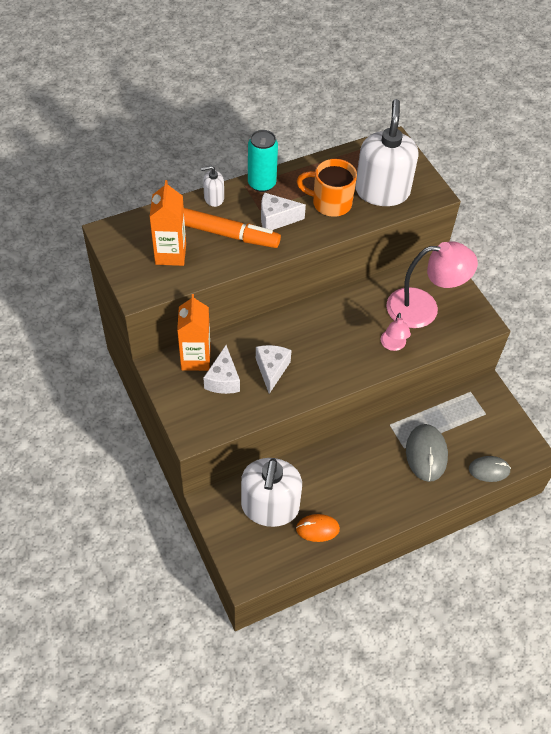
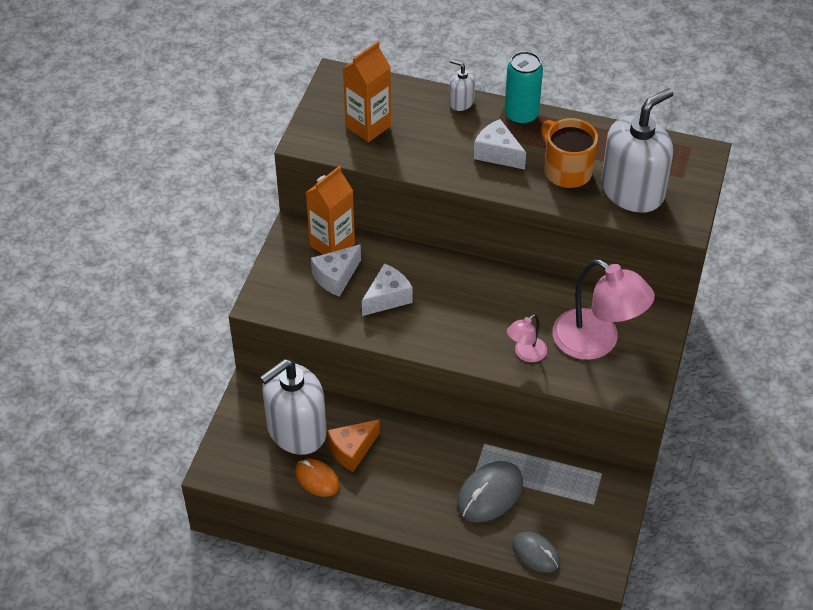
camera: 45 degrees right, 5 degrees down
orange marker [184,208,281,248] -> none
none -> orange cheese [327,419,380,472]

